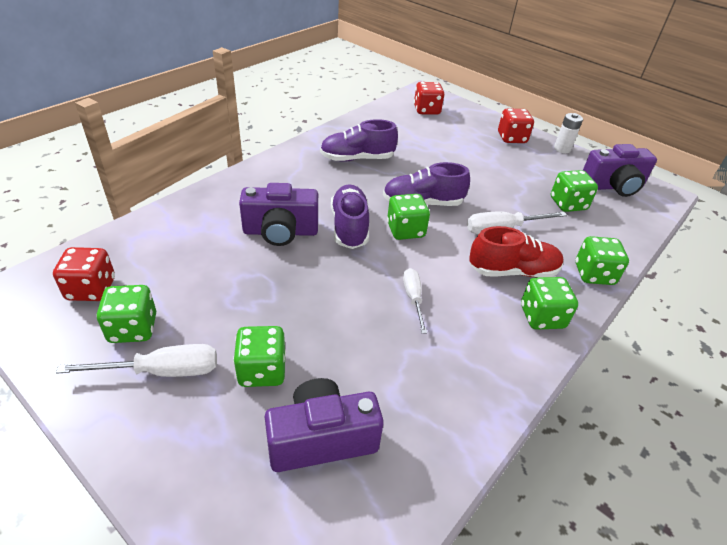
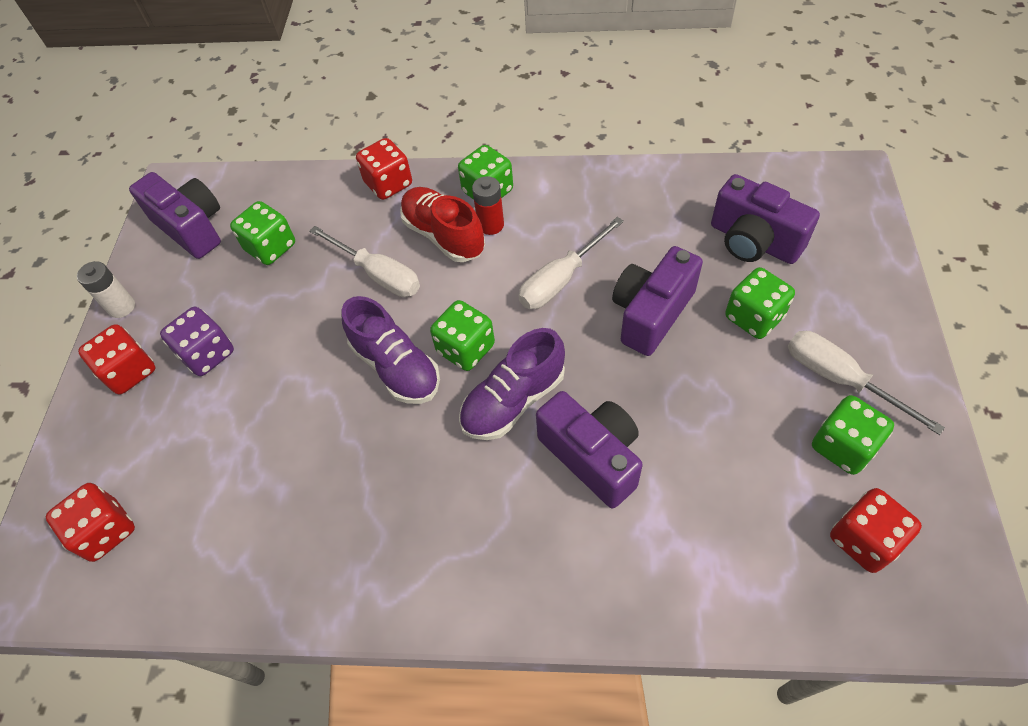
camera: 120 degrees left, 15 degrees up
purple shoe [320,119,398,162] -> none
white screwdriver [403,268,427,334] -> white screwdriver [519,217,624,309], size x1.52
green dice [575,236,629,285] -> red dice [356,138,412,200]
none -> purple dice [160,307,234,376]
none -> red battery [472,176,504,235]
none -> purple camera [612,246,703,356]

